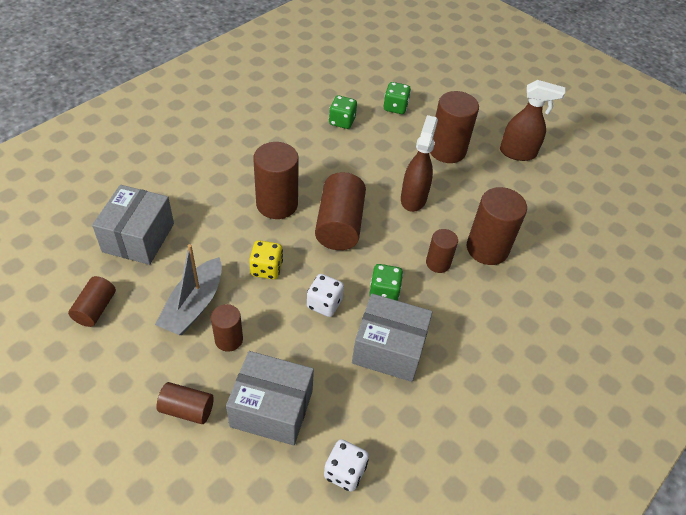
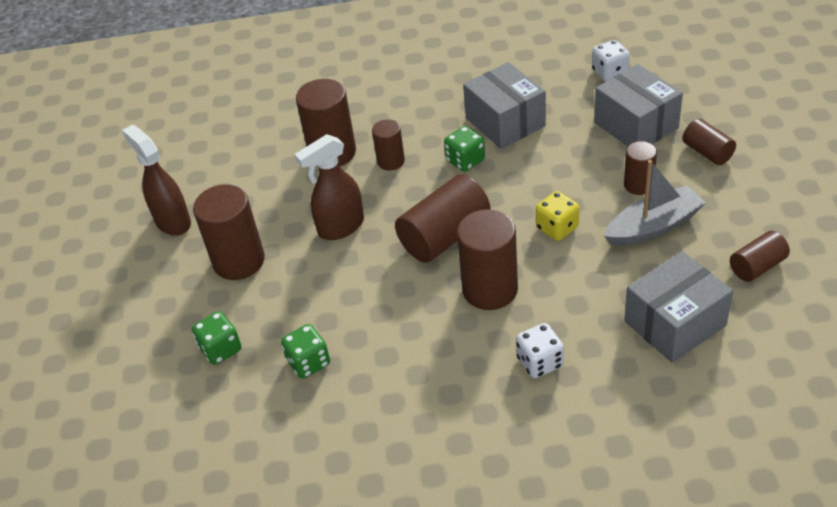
camera: 130 degrees left, 5 degrees down
white dice [307,274,344,317] -> white dice moved to [516,323,564,378]

